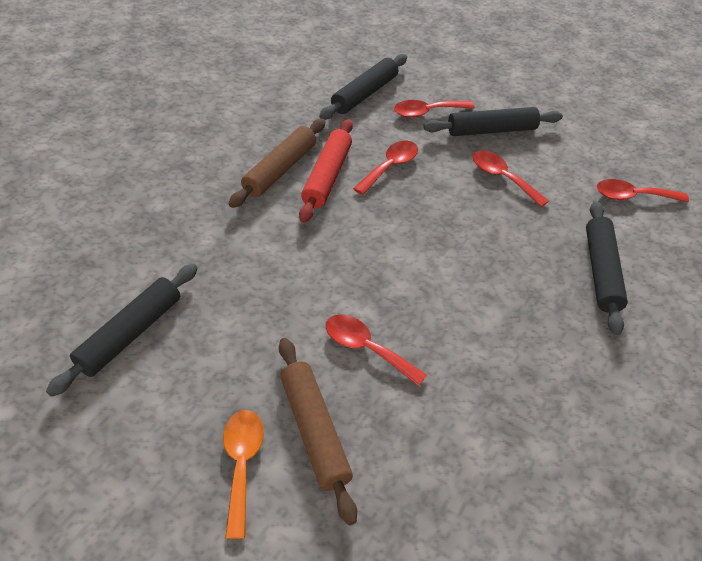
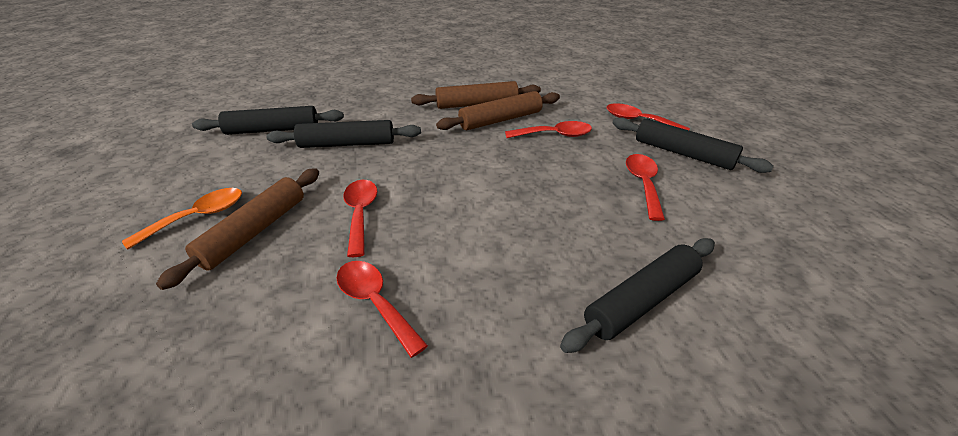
camera: 50 degrees right, 10 degrees down
red rolling pin [299,119,353,223] -> brown rolling pin [436,91,560,130]
black rolling pin [319,54,407,120] -> black rolling pin moved to [266,120,421,148]
red spoon [597,179,689,202] -> red spoon moved to [337,261,428,358]

